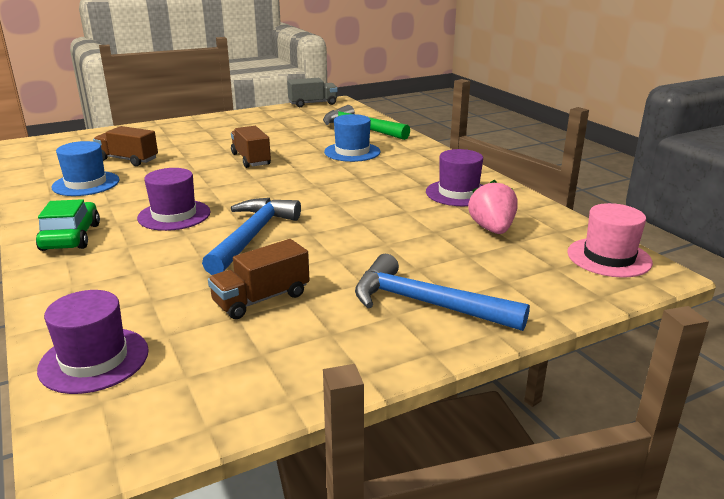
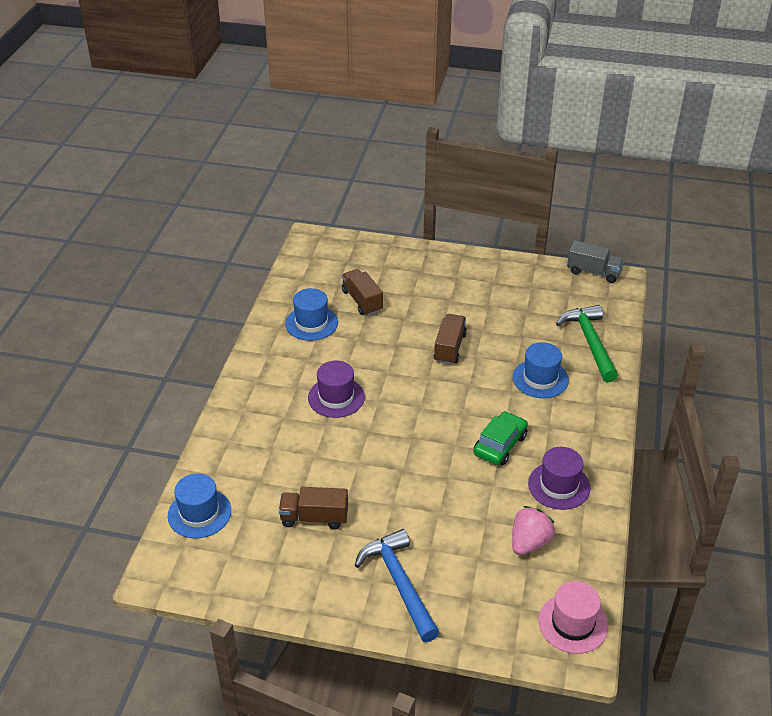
camera: 40 degrees right, 15 degrees up
green car [36,199,100,251] -> green car moved to [473,411,528,465]
purple hat [37,290,149,394] -> blue hat [168,473,231,539]
blue hammer [202,198,301,275] -> none

